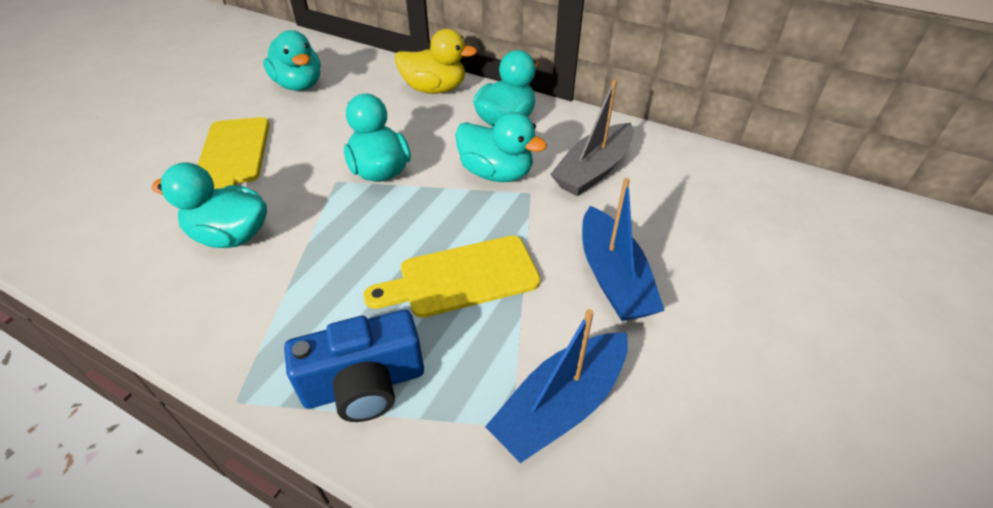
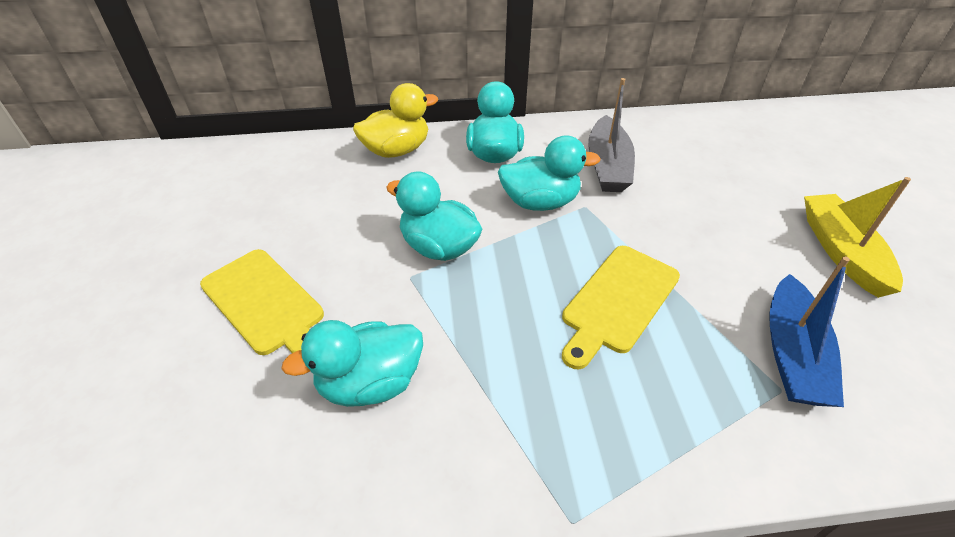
camera: 35 degrees left, 0 degrees up
turquoise duck [263,30,321,91] -> none
blue camera [284,310,424,422] -> none
blue boat [582,178,665,321] -> none
none -> yellow boat [804,177,911,298]

